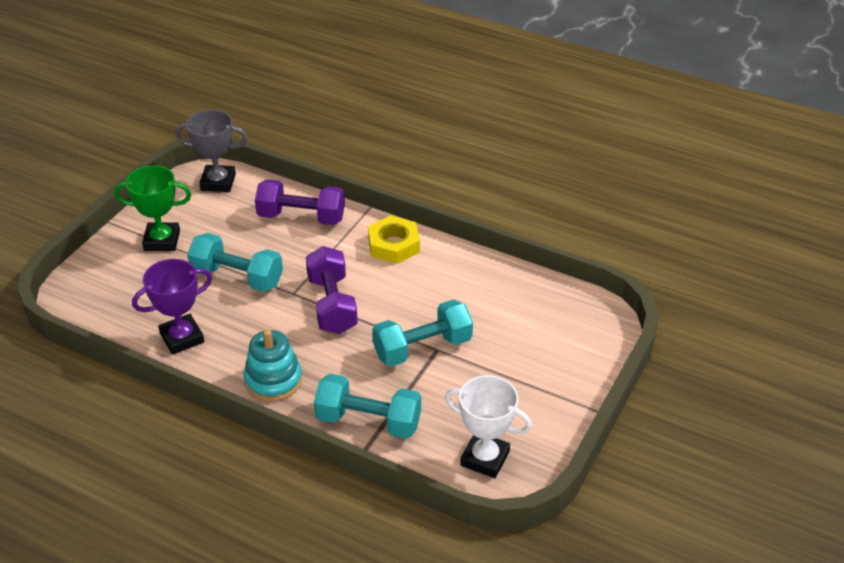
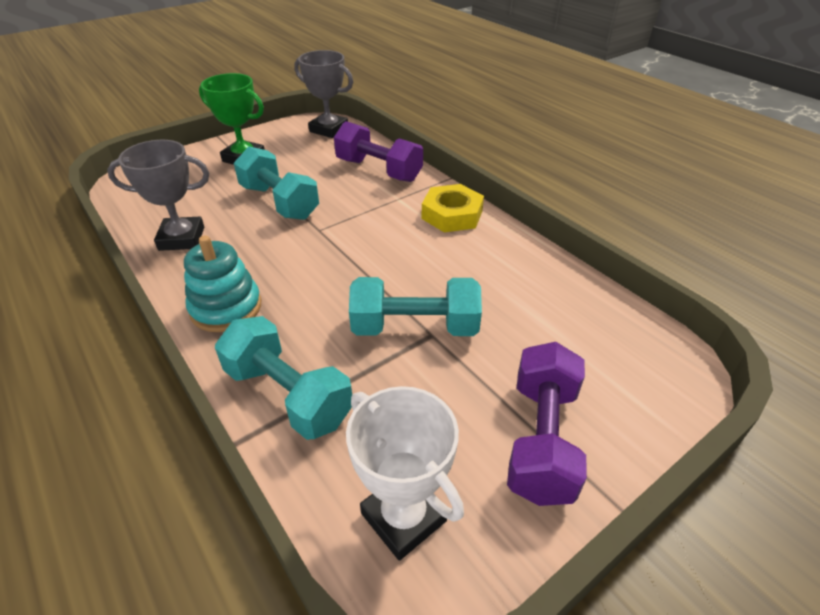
camera: 25 degrees right, 0 degrees up
purple trophy [132,259,212,355] -> grey trophy [107,140,209,251]
purple dumbbell [306,246,358,334] -> purple dumbbell moved to [507,342,587,506]

